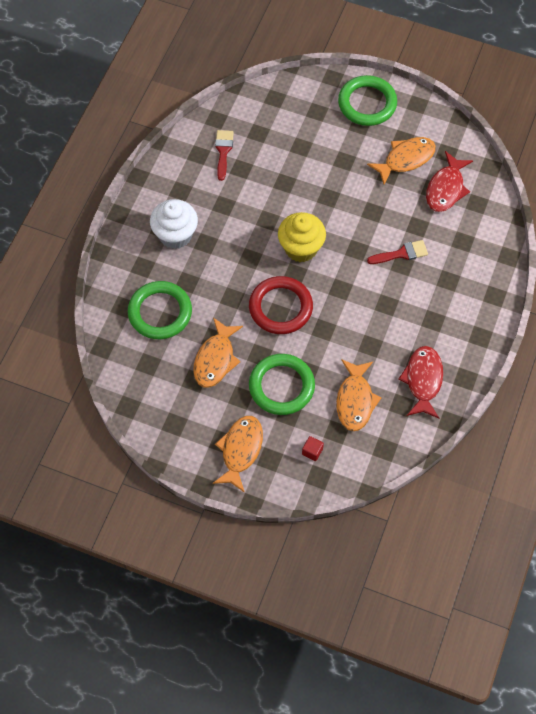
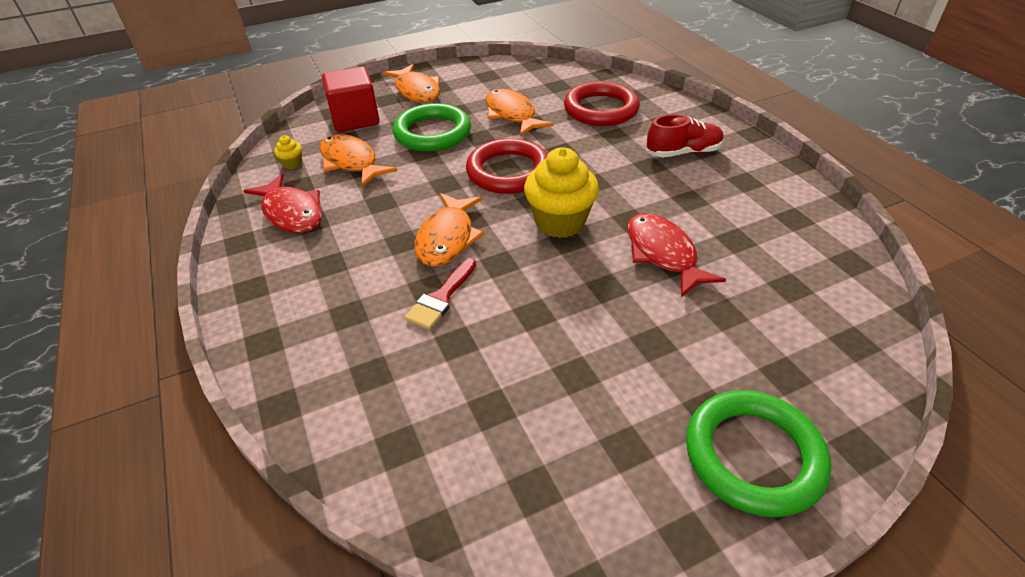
camera: 135 degrees right, 20 degrees down
green ring [128,281,192,339] -> red ring [564,82,640,126]
white cupcake [150,199,198,249] -> red shoe [647,114,724,157]
red brush [215,130,234,181] -> none
red cube [302,436,324,461] -> red cube [322,67,380,132], size x2.40
orange fish [367,137,436,185] -> orange fish moved to [415,193,484,267]
red fish [426,151,473,212] -> red fish moved to [628,213,726,297]
none -> yellow cupcake [274,135,302,169]

